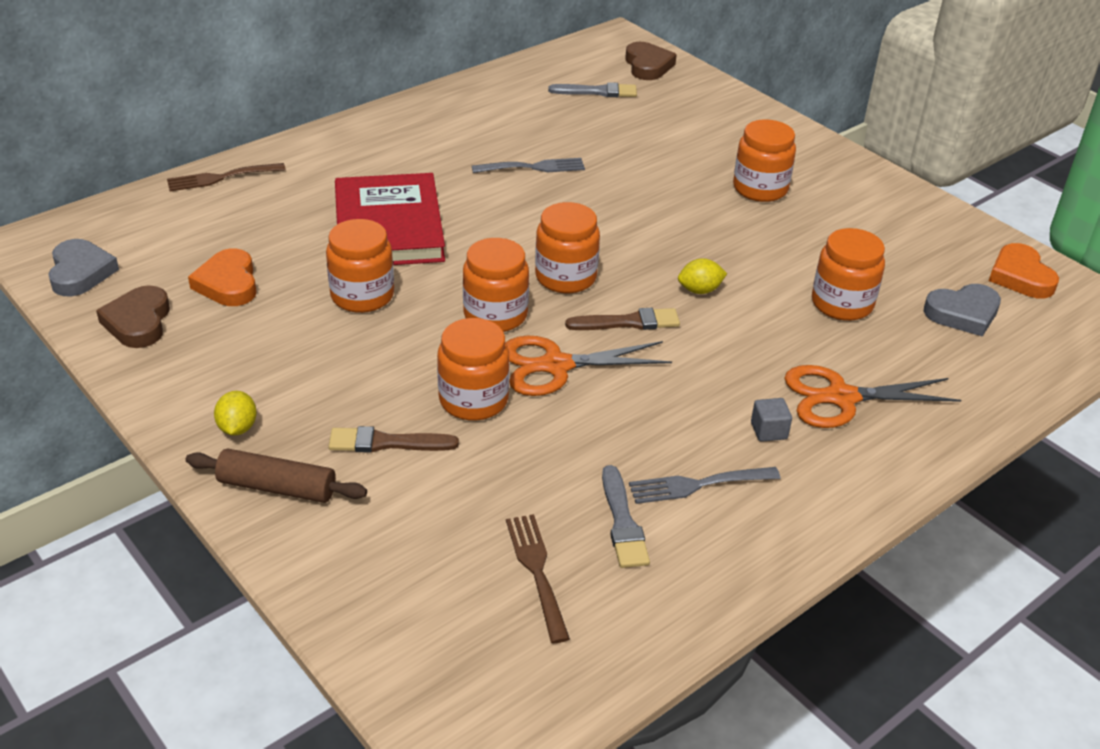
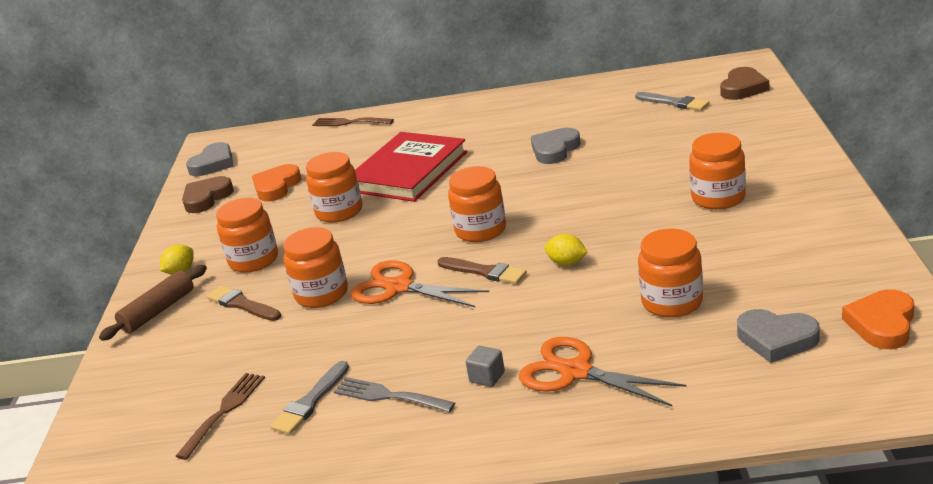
camera: 45 degrees right, 10 degrees down
brown rolling pin [186,448,367,503] -> brown rolling pin turned 75 degrees clockwise [99,265,207,341]
orange jar [463,238,529,332] -> orange jar moved to [216,198,278,273]
grey fork [472,158,585,173] -> grey heart [531,128,581,164]

